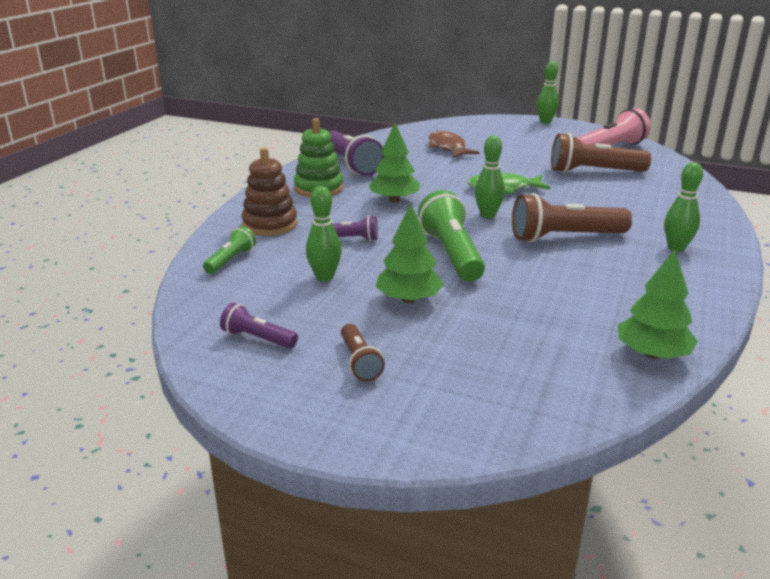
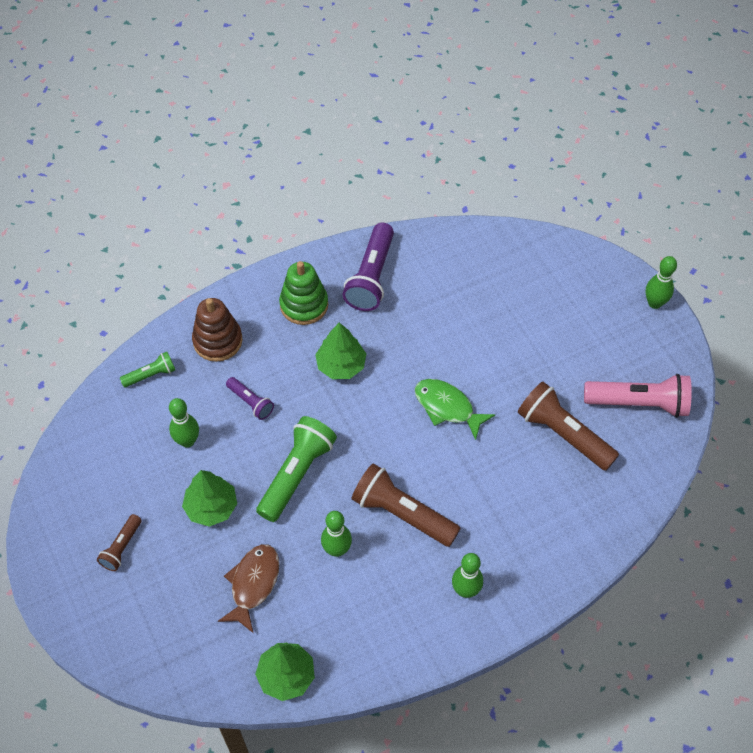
camera: 40 degrees right, 30 degrees up
purple flashlight [220,303,298,349] -> none
brown fish [428,130,480,158] -> brown fish moved to [218,544,280,633]
green bowling pin [475,136,505,218] -> green bowling pin moved to [321,511,352,557]

